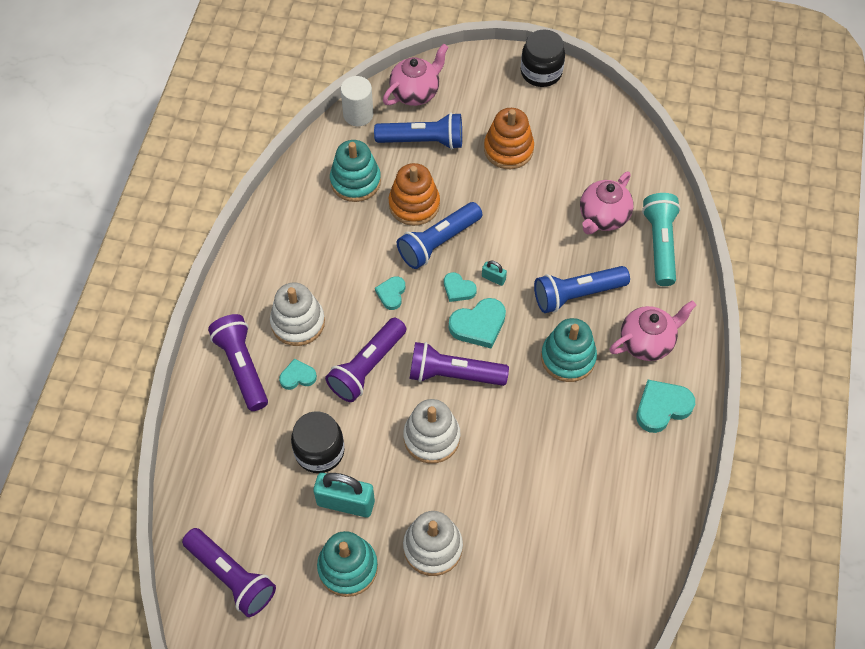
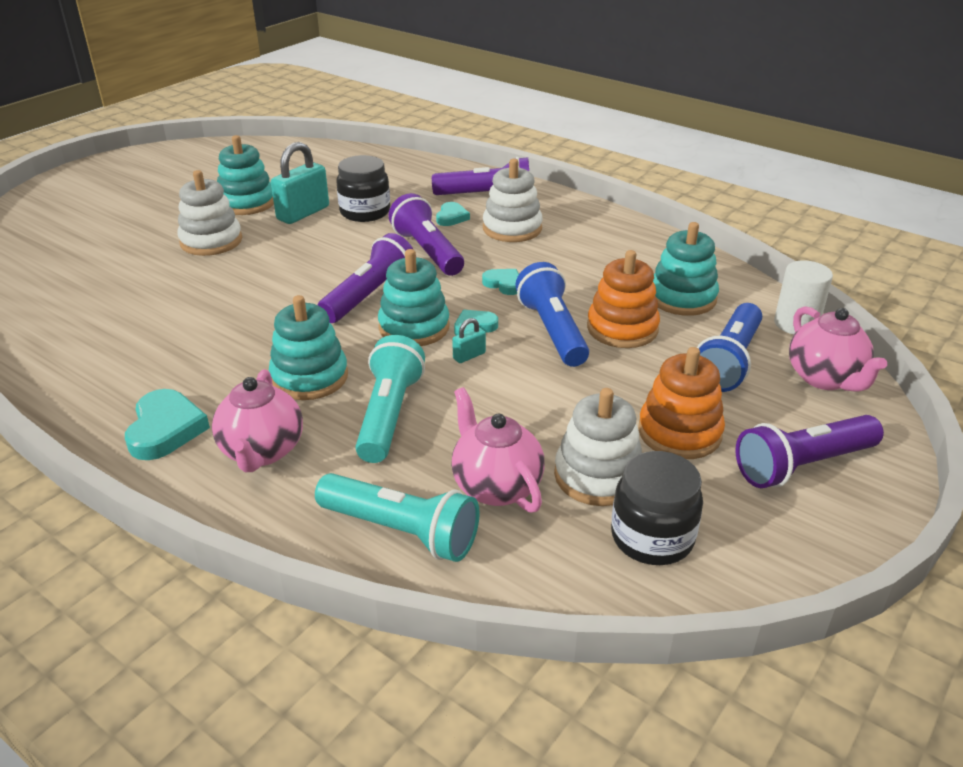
camera: 115 degrees right, 25 degrees down
purple flashlight [182,528,276,617] -> purple flashlight moved to [736,415,884,488]
white stacking toy [403,399,460,463] -> white stacking toy moved to [554,388,642,506]
turquoise heart [449,298,506,348] -> turquoise stacking toy [378,249,449,346]
black jar [521,29,565,87] -> black jar moved to [611,451,703,565]
blue flashlight [534,266,630,313] -> turquoise flashlight [355,335,425,463]

